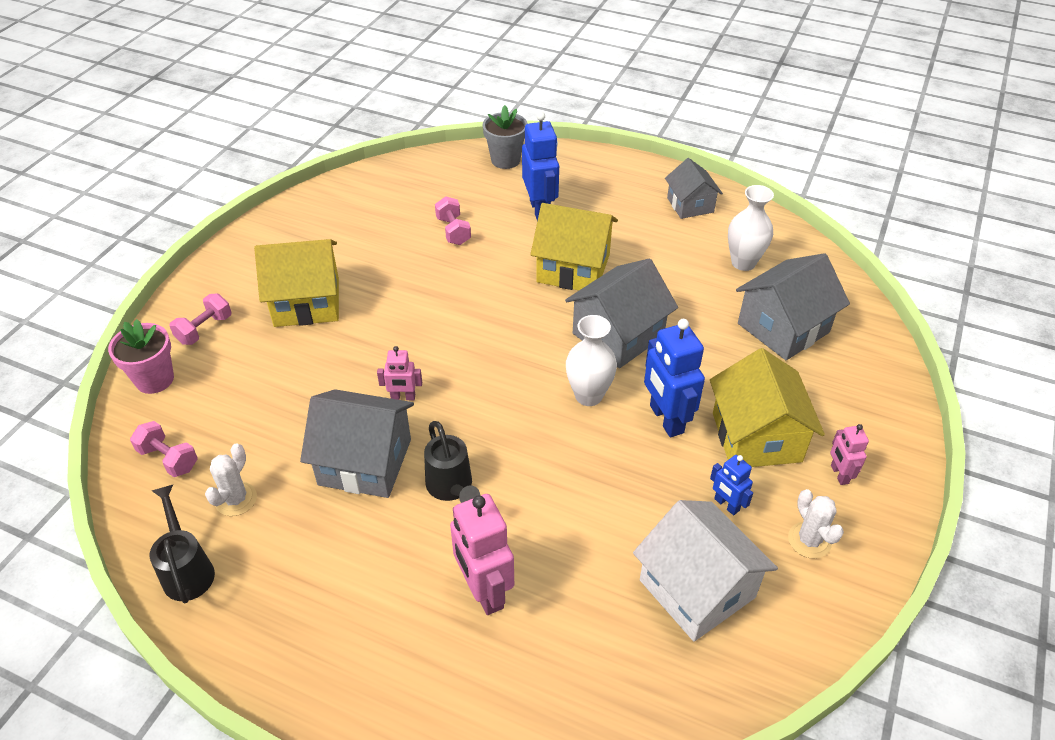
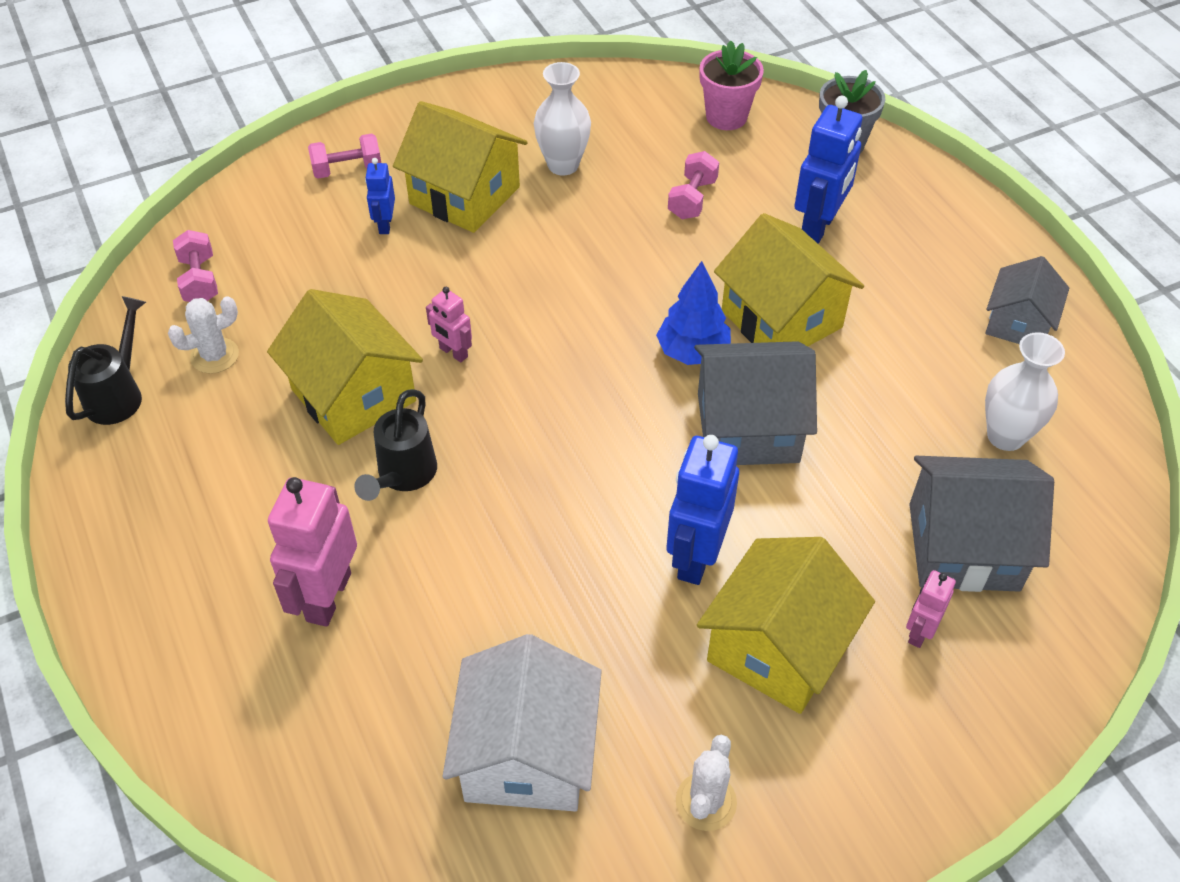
camera: 40 degrees right, 5 degrees up
pink flower pot [108,319,174,394] -> pink flower pot moved to [700,40,764,130]
grey house [300,389,414,498] -> yellow house [267,289,423,445]
white vase [566,315,617,406] -> white vase moved to [534,62,591,176]
blue robot [710,455,753,515] -> blue robot moved to [365,158,395,234]
pink robot [830,424,869,485] -> pink robot moved to [906,570,956,648]
none -> blue tree [656,261,731,365]

